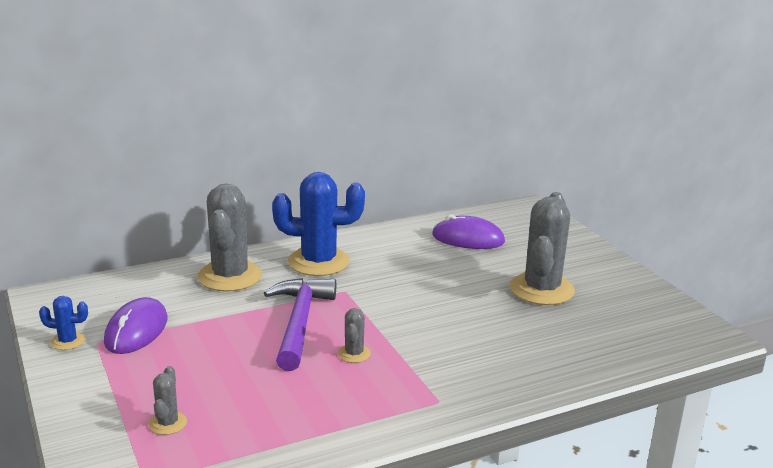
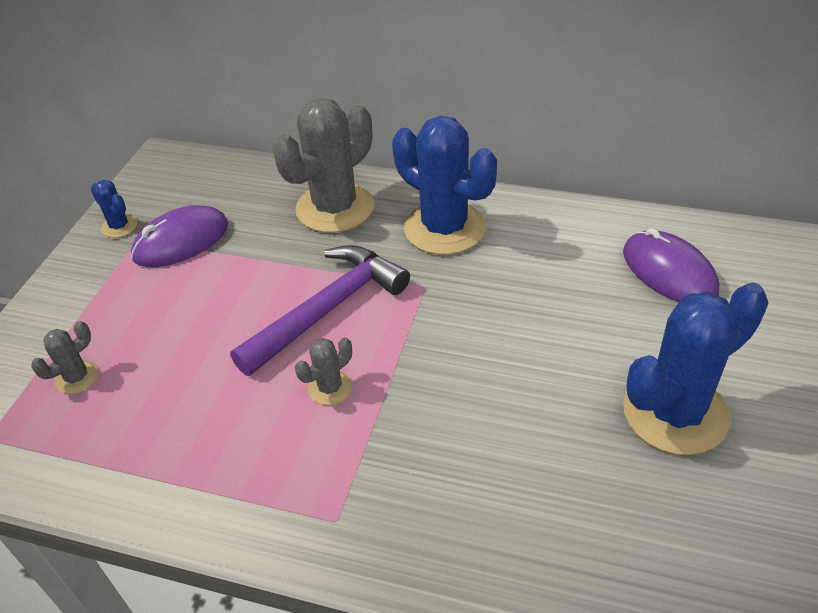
camera: 45 degrees right, 20 degrees up
grey cactus [510,192,575,305] -> blue cactus [623,283,768,455]

